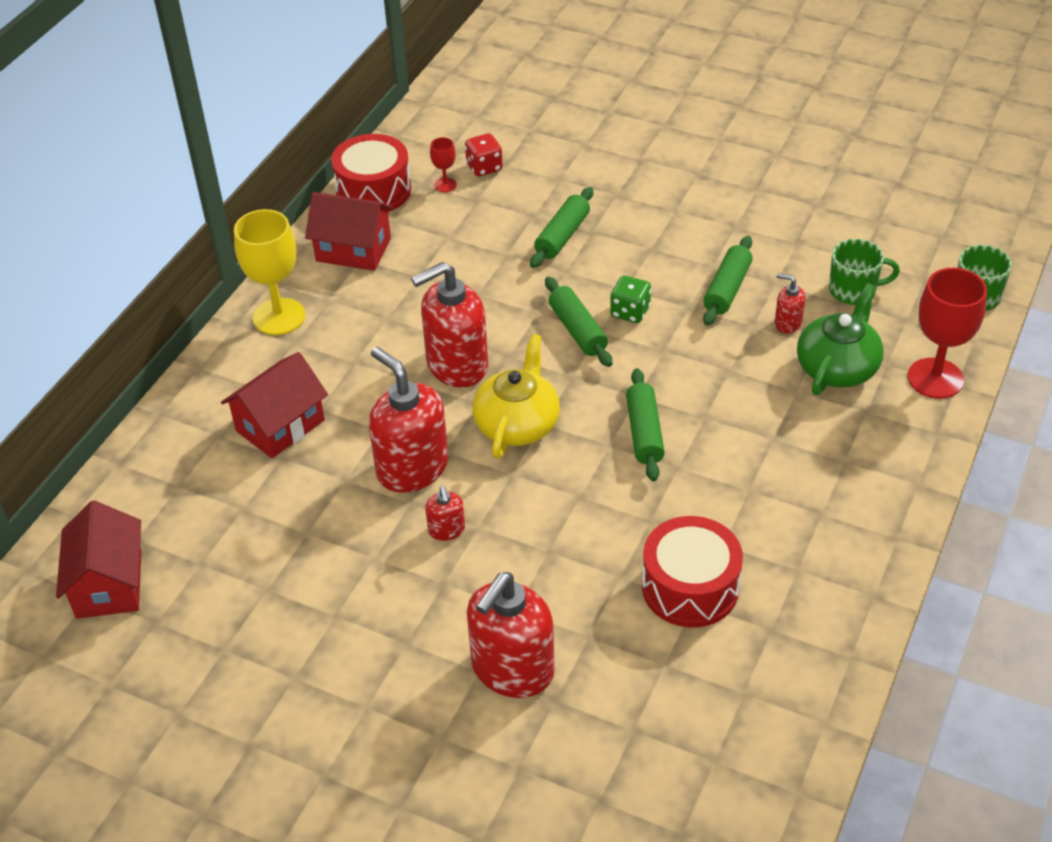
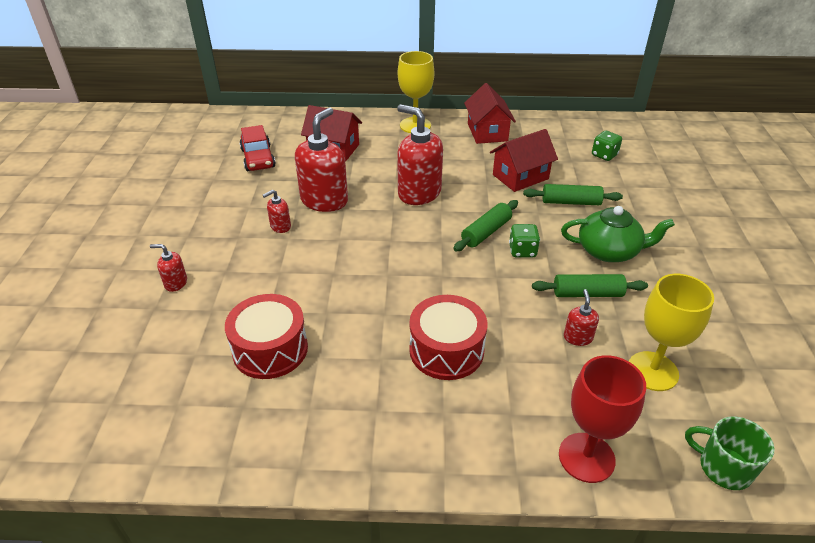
camera: 65 degrees right, 5 degrees down
red house [56,500,141,619] -> red house moved to [490,129,558,192]
red drum [331,134,411,212] -> red drum moved to [409,295,487,380]
red goblet [430,137,457,192] -> none
red dice [465,133,503,176] -> green dice [592,131,622,161]
red soap dispenser [467,572,554,698] -> red soap dispenser [150,244,187,292], size x0.46
yellow teapot [472,334,560,459] -> none
green rolling pin [626,368,665,481] -> none
green teapot [797,283,884,395] -> green teapot moved to [561,206,675,262]
green mug [829,239,900,305] -> yellow goblet [629,274,714,391]
none -> red car [240,125,276,171]

